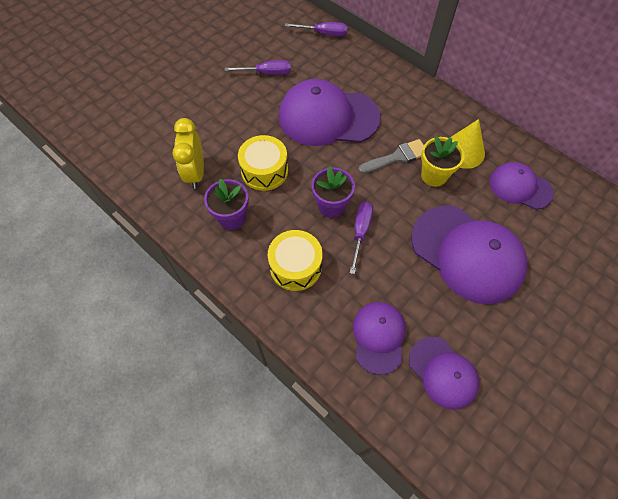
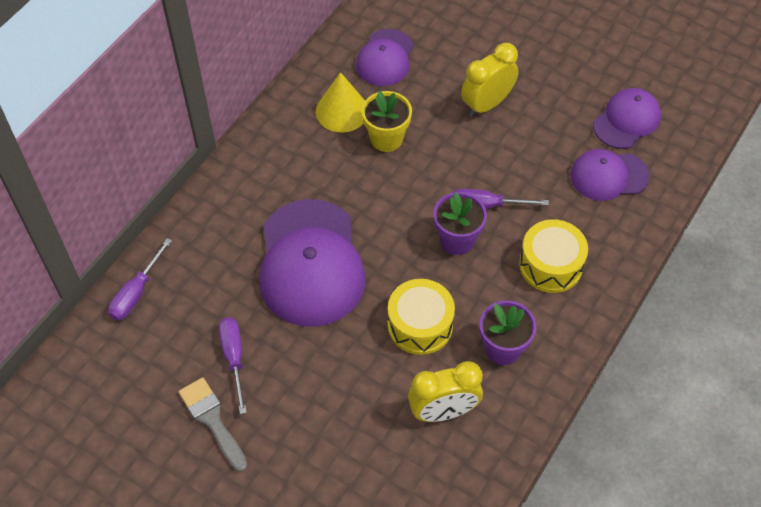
camera: 100 degrees left, 5 degrees down
purple screwdriver [285,22,348,36] -> purple screwdriver turned 150 degrees counterclockwise [108,238,172,320]
grey brush [359,139,424,174] -> grey brush moved to [179,377,247,472]
purple cap [411,205,528,304] -> yellow clock [461,43,518,117]

